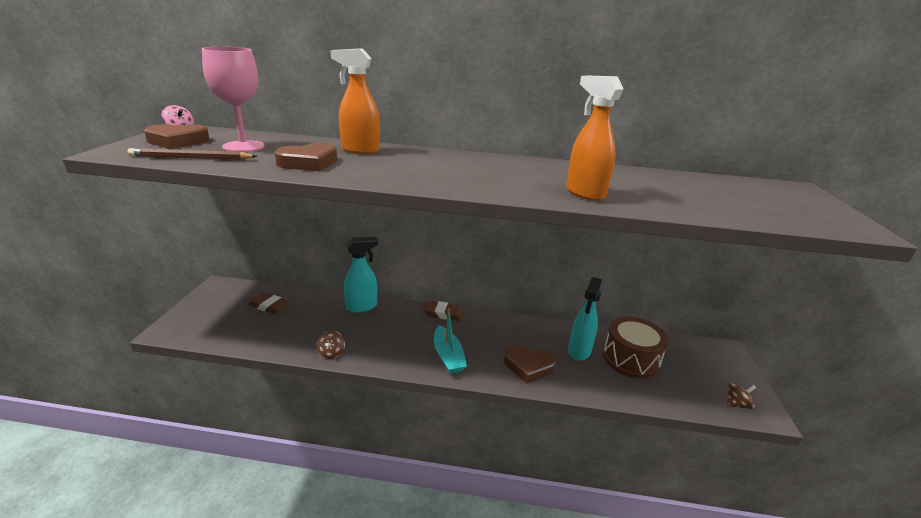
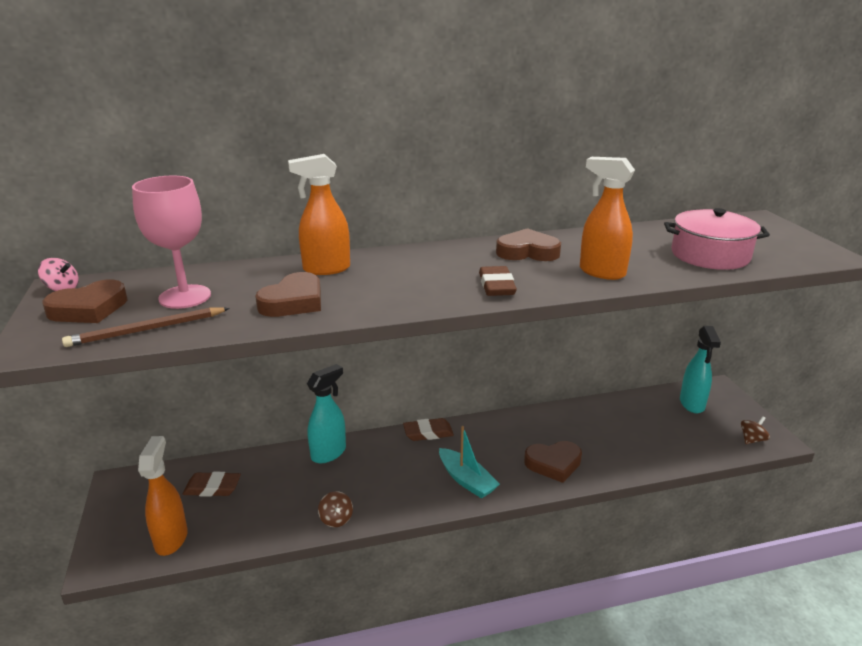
camera: 20 degrees left, 0 degrees up
turquoise spray bottle [568,277,602,361] -> turquoise spray bottle moved to [680,326,721,413]
brown drum [603,316,669,379] -> none
none -> orange spray bottle [138,436,188,556]
none -> brown eraser [479,266,517,296]
none -> brown heart [496,228,561,261]
none -> pink pot [664,208,770,270]

